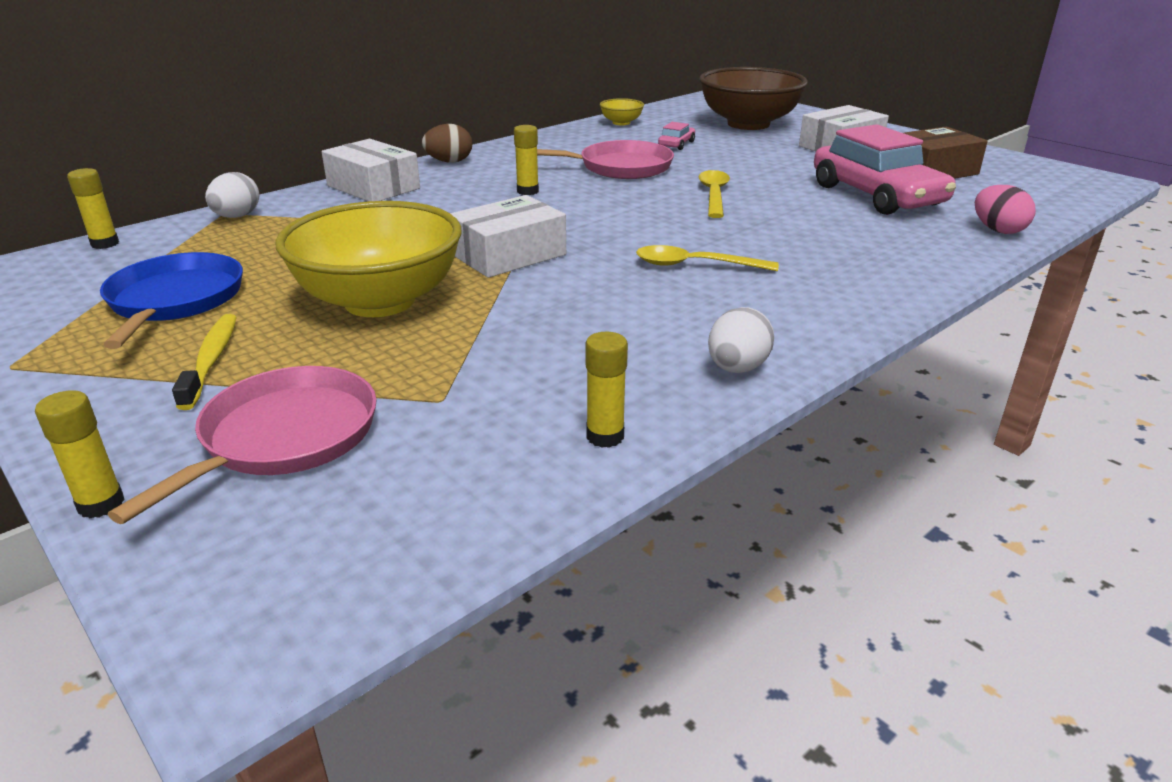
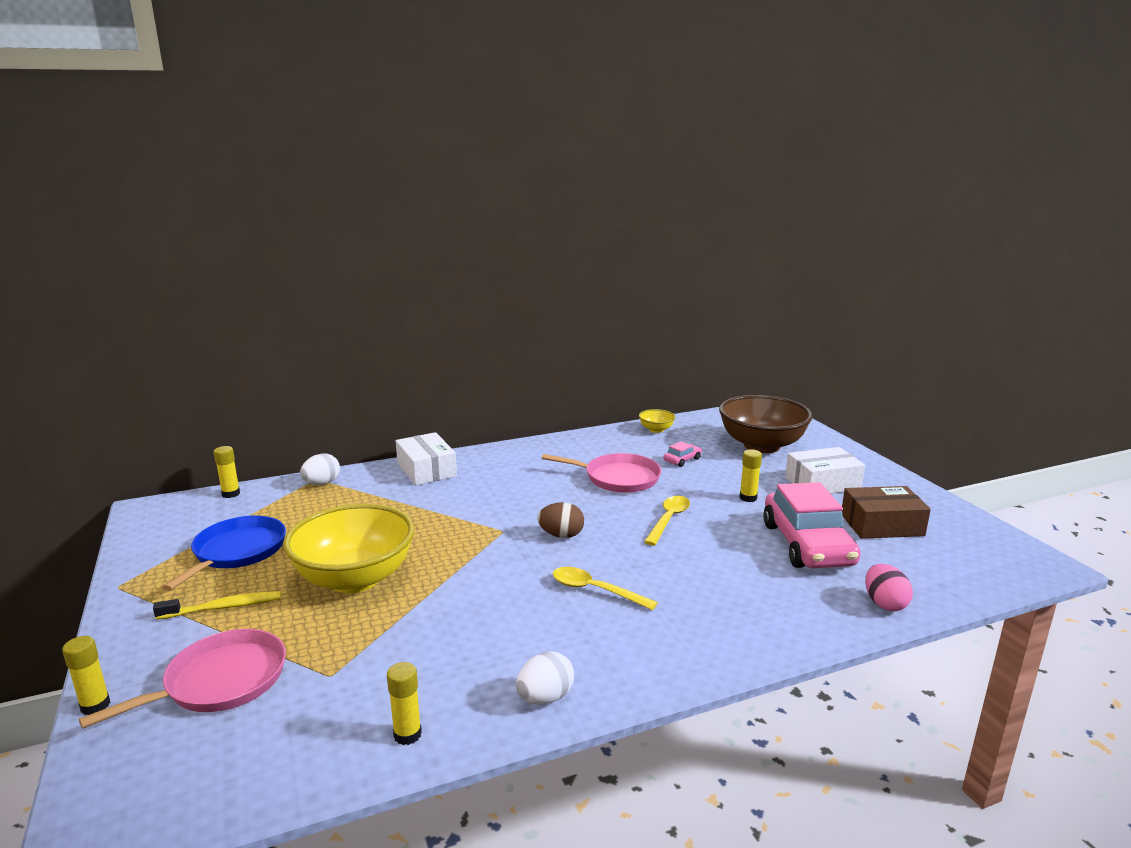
camera: 20 degrees right, 10 degrees down
yellow toothbrush [172,314,237,410] -> yellow toothbrush turned 60 degrees clockwise [153,591,281,620]
brown egg [422,124,472,163] -> brown egg moved to [537,502,584,538]
white box [450,195,566,278] -> none
yellow glue stick [514,125,539,195] -> yellow glue stick moved to [739,449,762,502]

